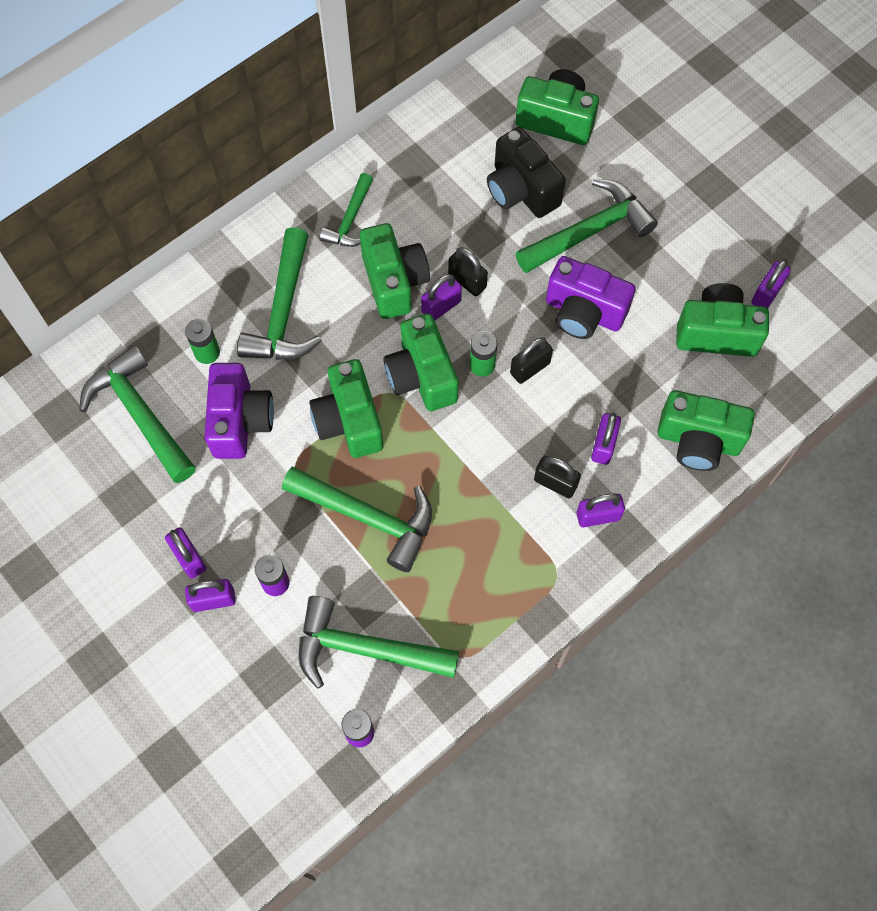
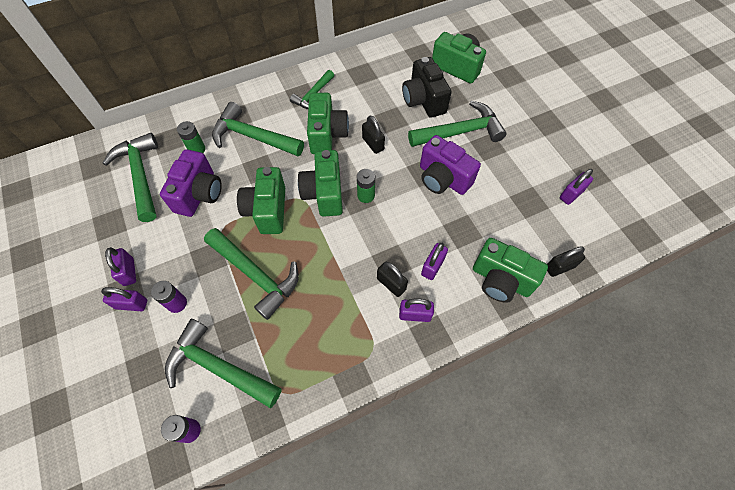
camera: 15 degrees right, 5 degrees down
green hammer [237,227,322,360] -> green hammer turned 90 degrees clockwise [212,102,304,156]
purple padlock [421,274,462,321] -> none
black padlock [510,337,553,384] -> black padlock moved to [547,246,585,277]
green camera [676,283,769,357] -> none

